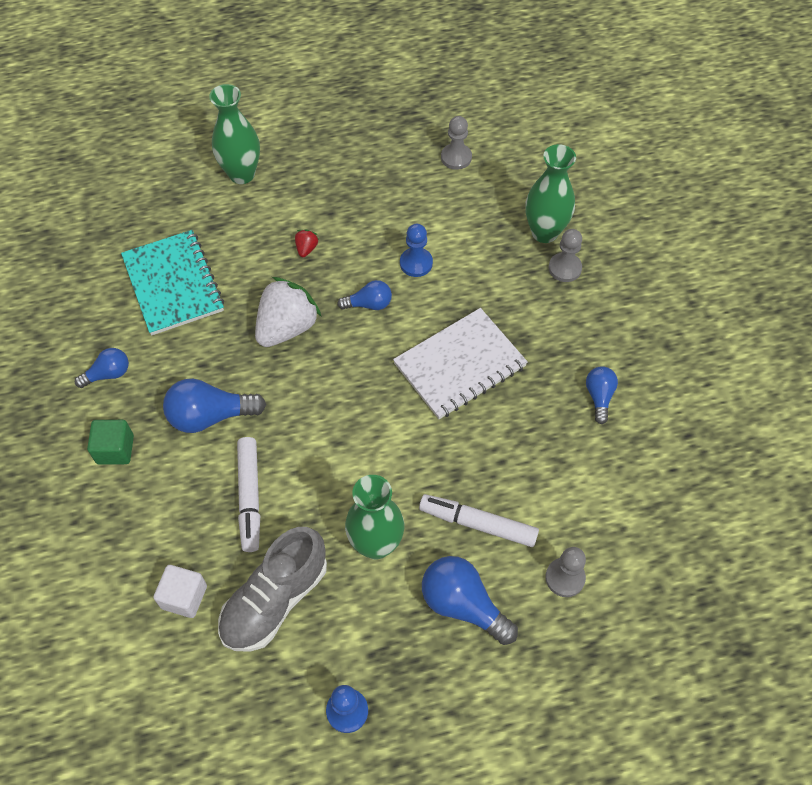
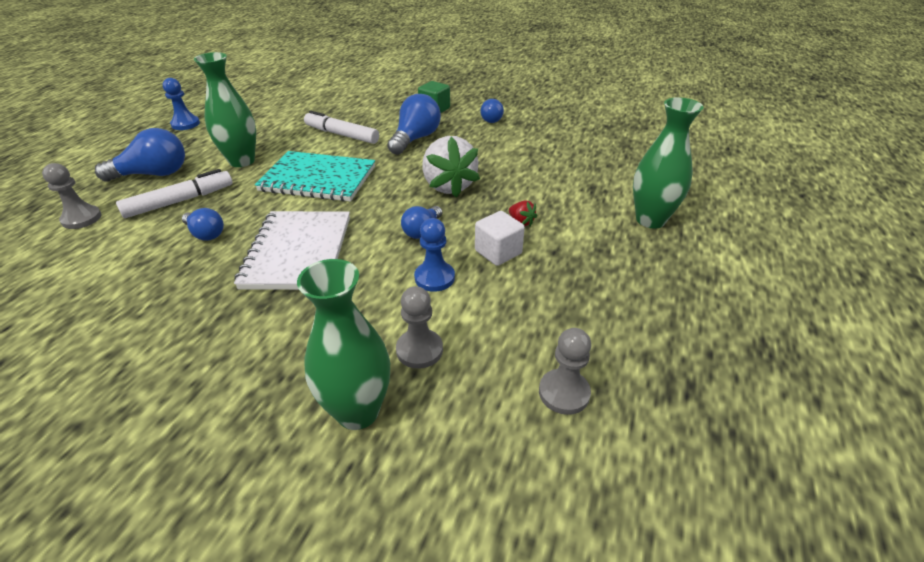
camera: 125 degrees right, 20 degrees down
turquoise notebook [121,230,224,335] -> turquoise notebook moved to [255,151,375,202]
white cube [153,565,207,618] -> white cube moved to [475,211,525,266]
grey shoe [218,527,327,652] -> none
grey pawn [548,229,582,282] -> grey pawn moved to [396,286,443,369]
blue light bulb [586,366,618,424] -> blue light bulb moved to [182,208,224,241]

